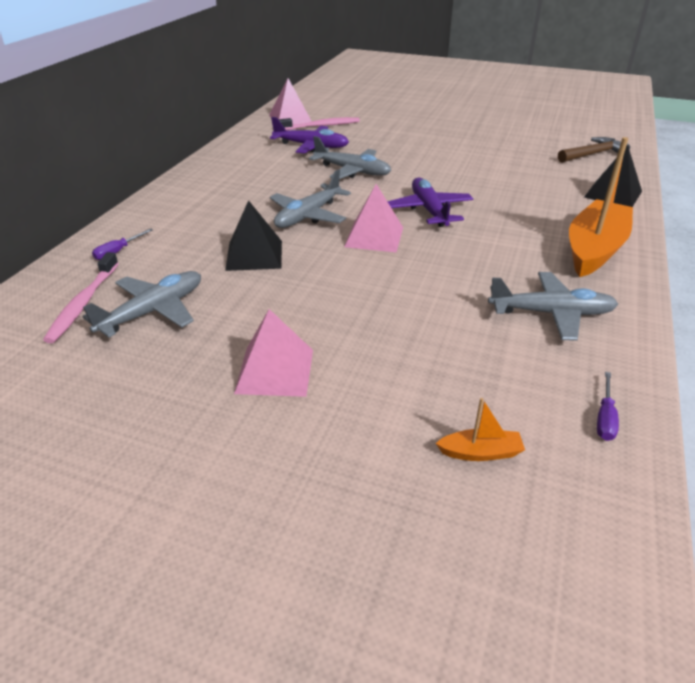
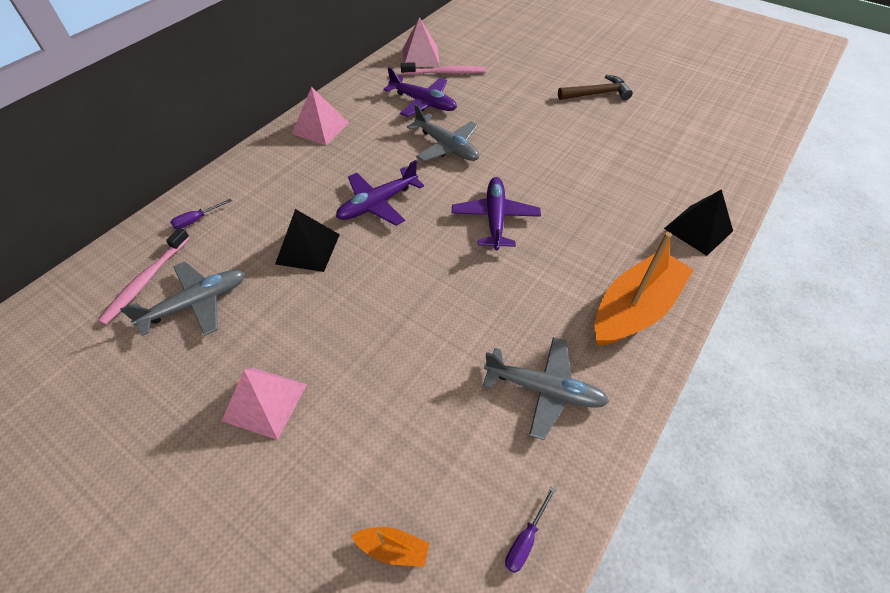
camera: 15 degrees right, 15 degrees up
grey plane [270,169,351,228] -> purple plane [336,160,424,226]
pink pyramid [344,184,403,252] -> pink pyramid moved to [292,87,349,145]
brown hammer [558,137,630,163] -> brown hammer moved to [558,75,633,100]

